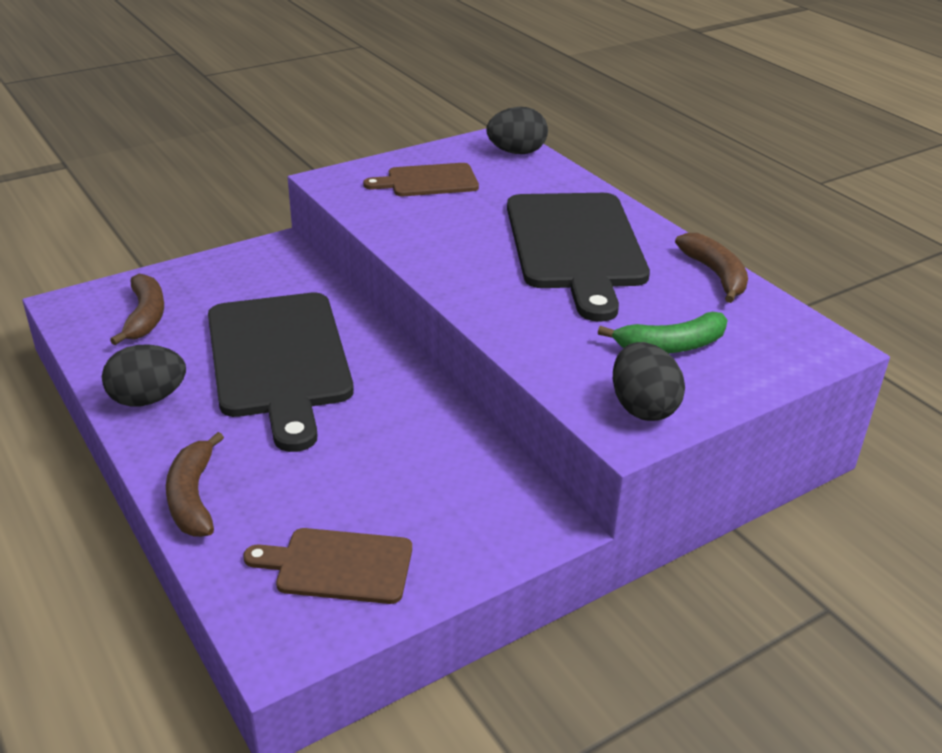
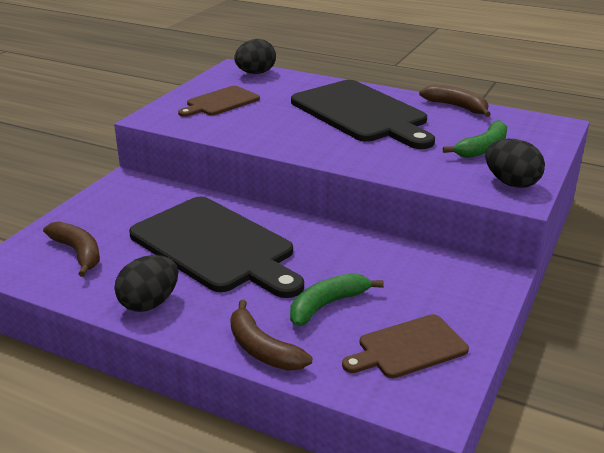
camera: 30 degrees left, 5 degrees down
none -> green banana [290,273,384,326]

